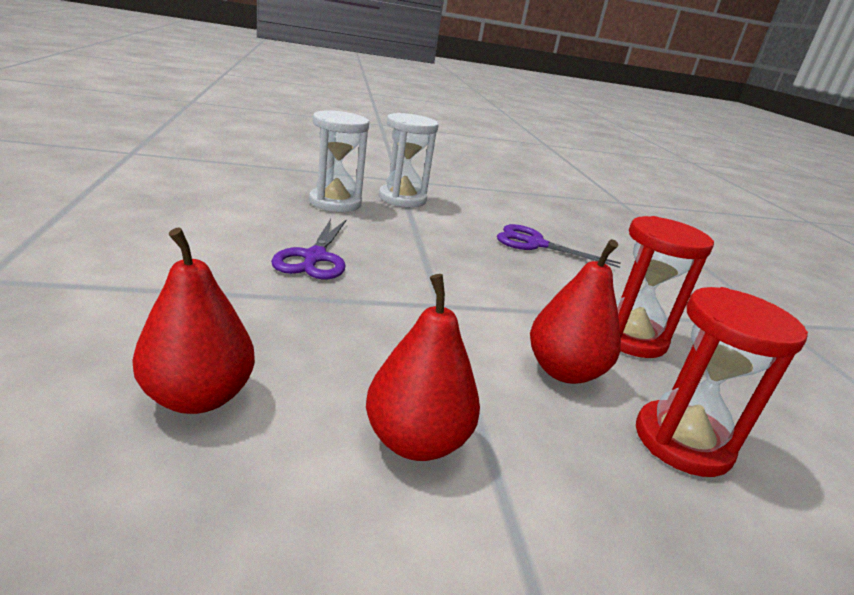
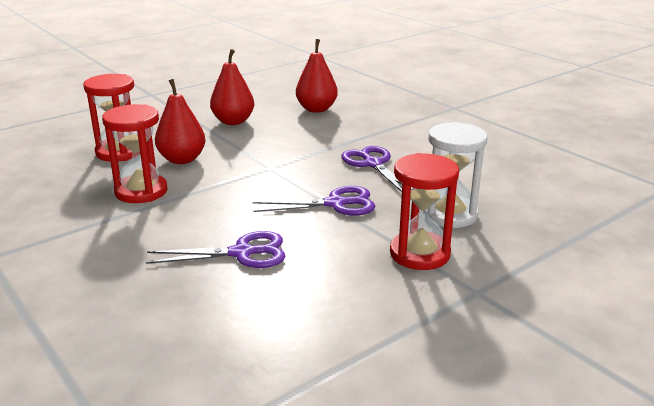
camera: 155 degrees right, 0 degrees up
white hourglass [379,113,439,207] -> red hourglass [390,153,459,270]
none -> purple scissors [253,186,375,215]

